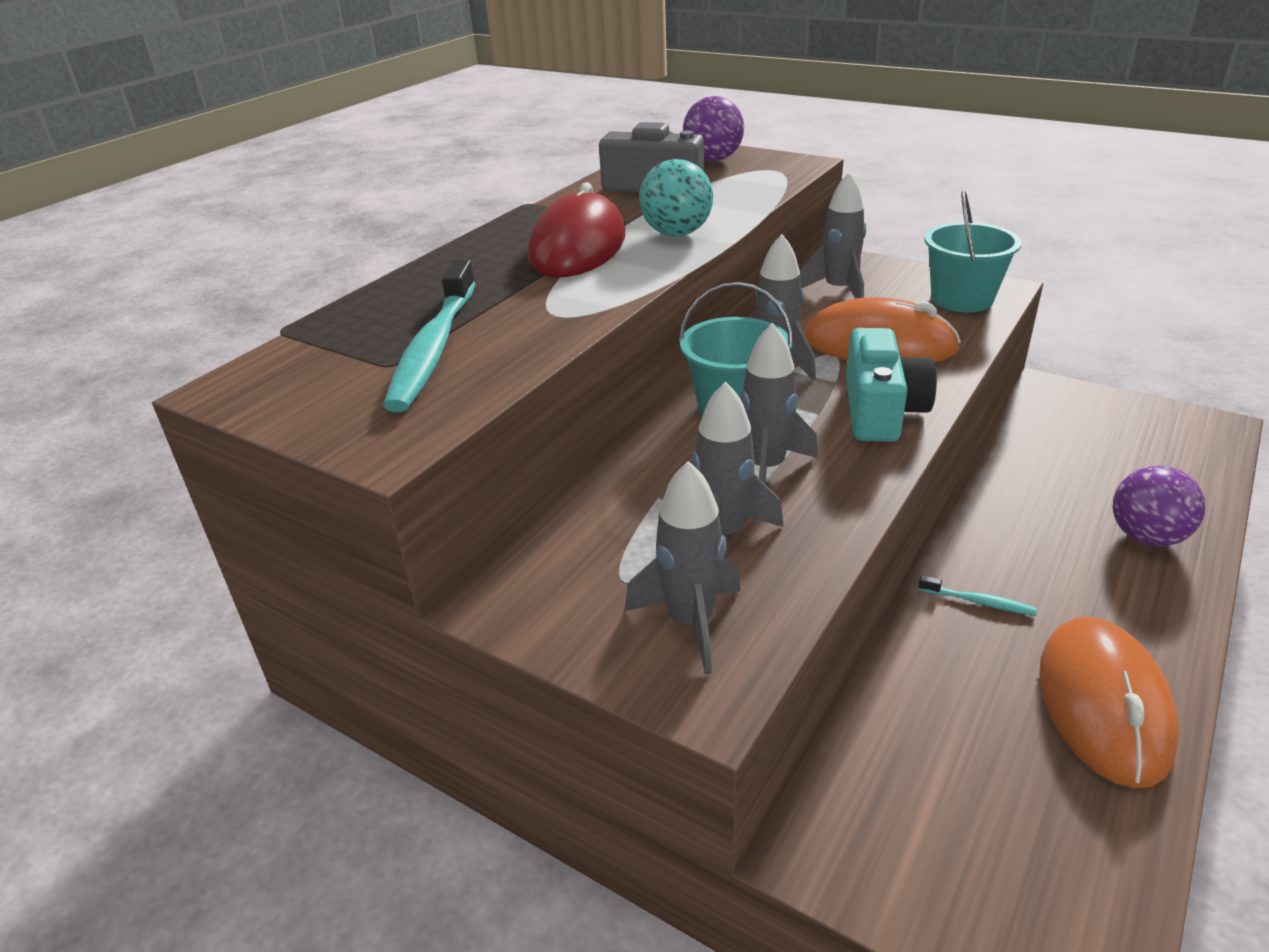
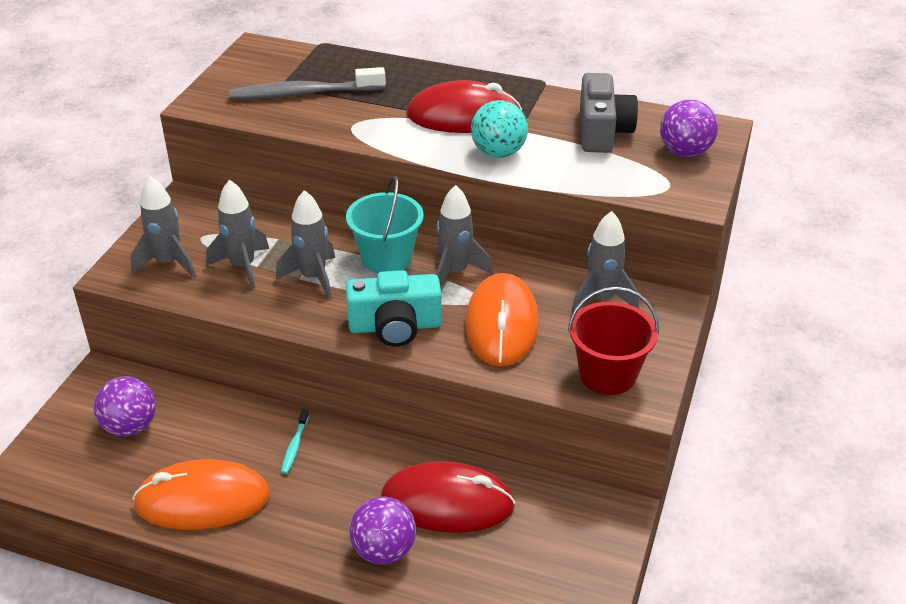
camera: 75 degrees right, 5 degrees up
turquoise toothbrush [383,260,476,412] -> grey toothbrush [229,67,386,100]
turquoise bucket [924,190,1022,313] -> red bucket [568,286,659,395]
none -> purple ball [94,377,156,436]
none -> red mouse [381,461,515,533]

